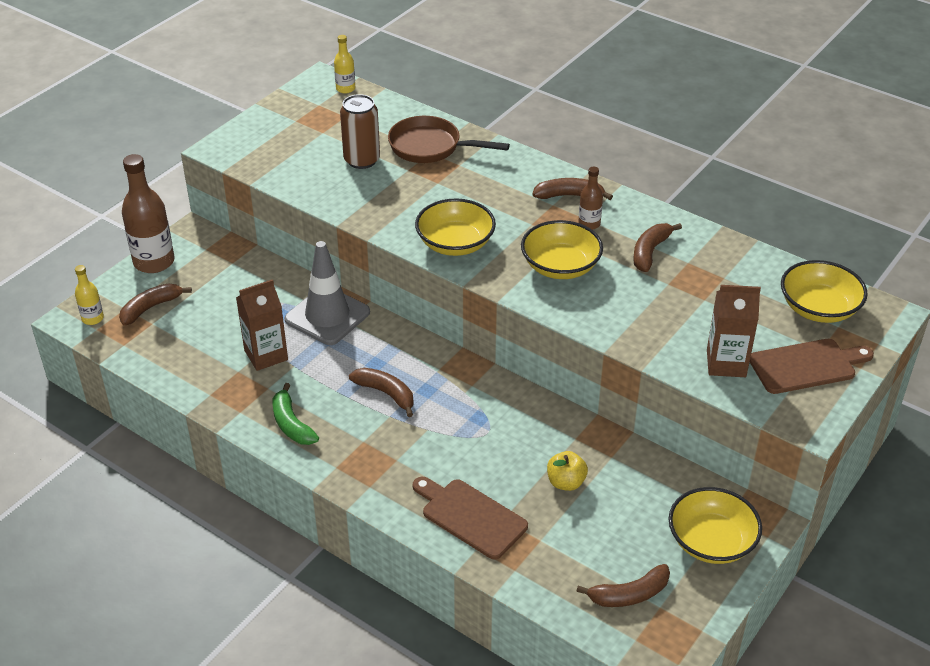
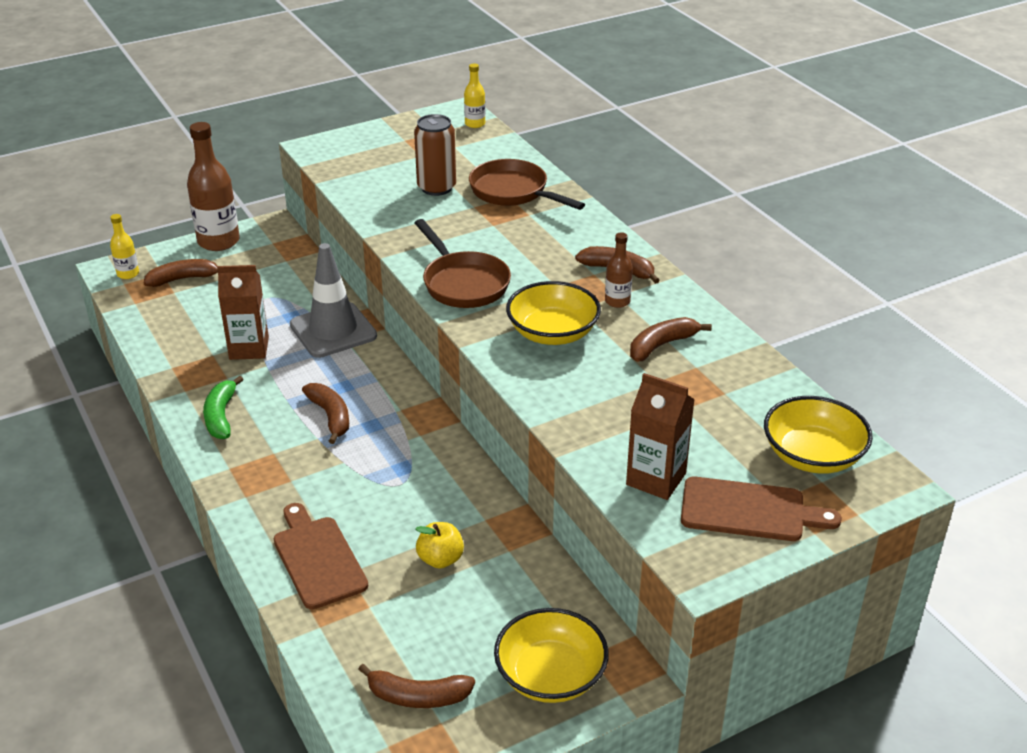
camera: 25 degrees right, 5 degrees down
yellow bowl [415,199,496,256] -> brown pan [415,219,511,308]

